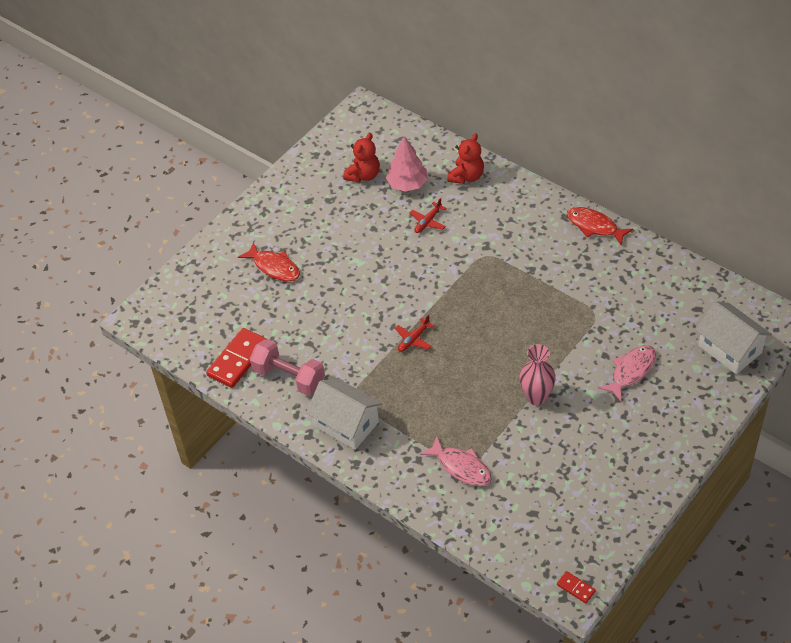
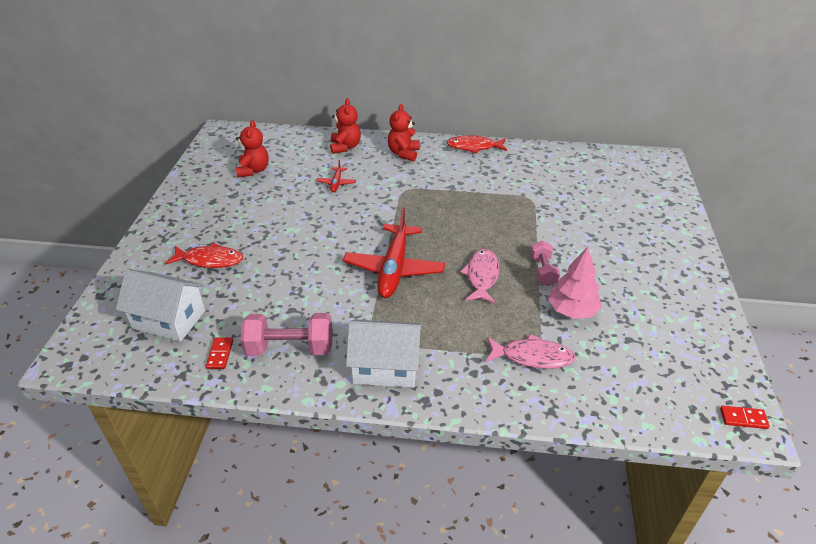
camera: 35 degrees left, 10 degrees down
red domino [206,328,267,388] -> red domino [206,337,233,369], size x0.48
pink tree [386,136,428,192] -> pink tree moved to [548,247,602,319]
red plane [395,315,435,352] -> red plane [343,207,445,298], size x2.17
pink vase [520,344,556,405] -> pink dumbbell [531,241,560,286]
pink fish [599,345,656,401] -> pink fish moved to [460,248,499,303]
white house [696,301,772,374] -> white house moved to [116,269,205,341]
none -> red teddy bear [388,104,420,161]

